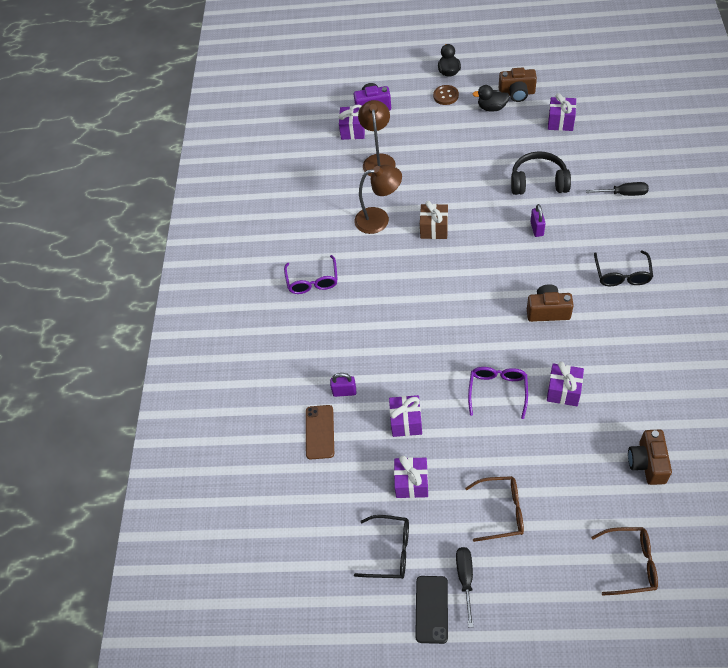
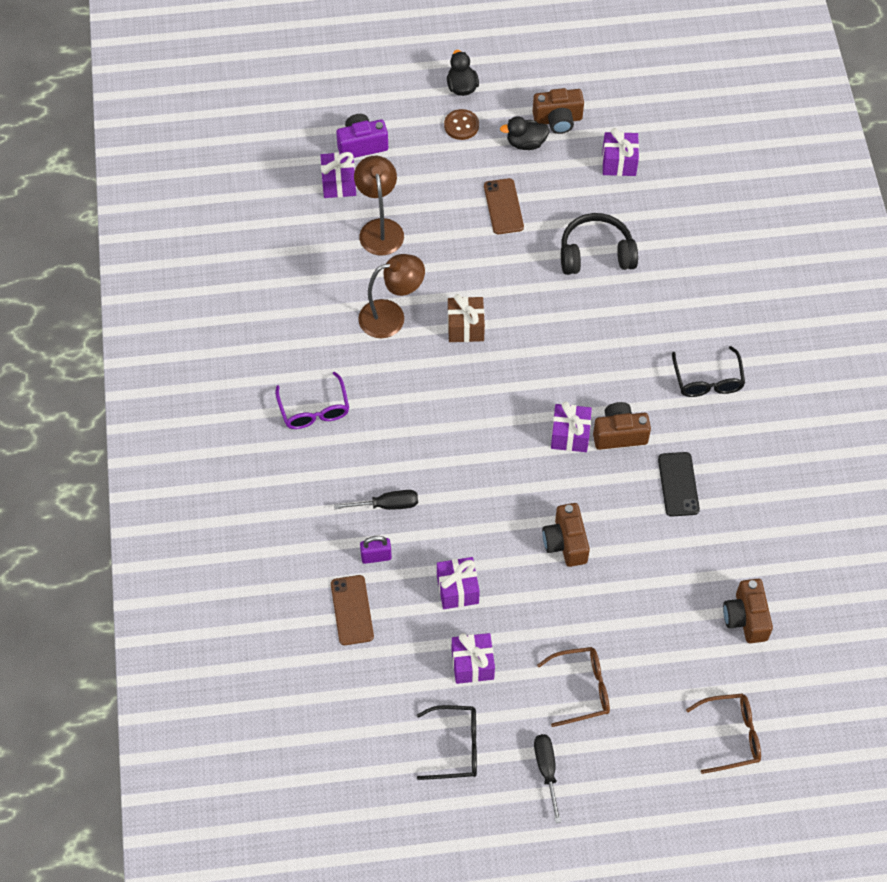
camera: 15 degrees left, 5 degrees up
black phone [415,576,448,644] -> black phone moved to [658,452,700,517]
purple glasses [468,367,528,419] -> brown camera [542,503,590,567]
purple padlock [530,204,546,237] -> none
purple gift [547,362,584,406] -> purple gift moved to [551,401,592,452]
black screwdriver [586,182,649,196] -> black screwdriver moved to [334,490,418,510]
none -> brown phone [484,178,524,234]

